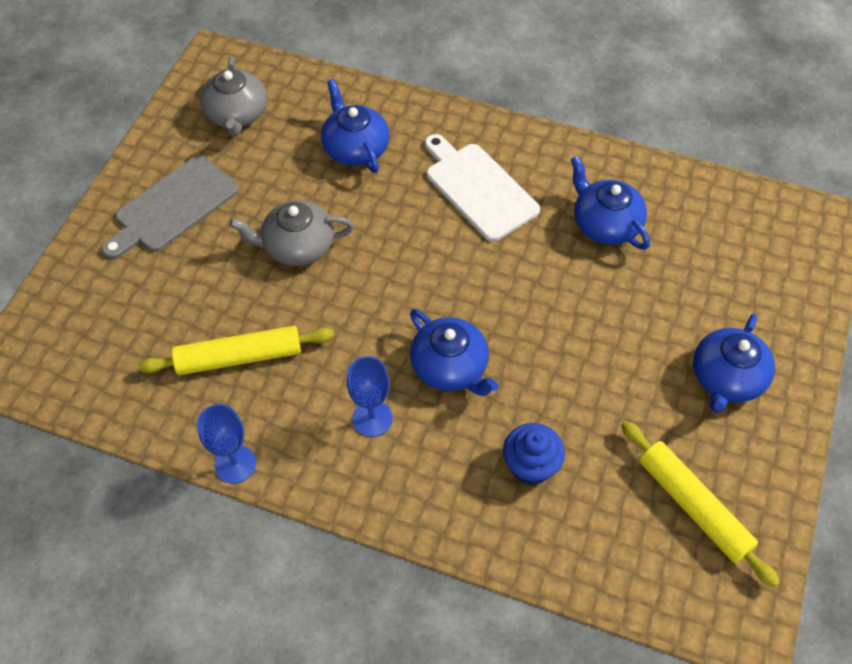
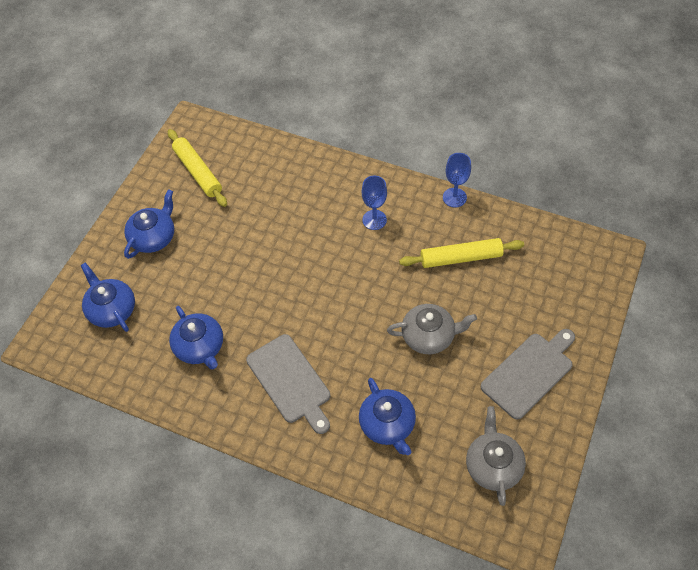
camera: 175 degrees left, 0 degrees up
blue teapot [410,309,499,396] -> blue teapot moved to [81,263,135,332]
white cutting board [425,134,540,241] -> grey cutting board [246,334,330,434]
blue cupcake [503,423,565,485] -> none

